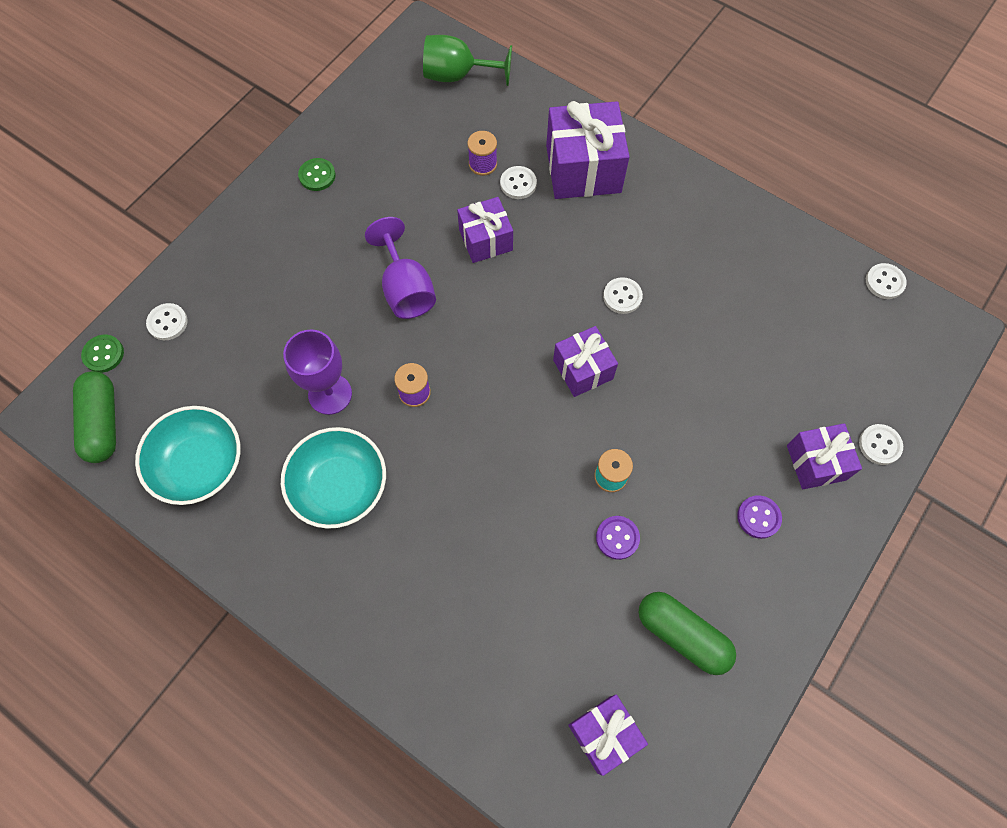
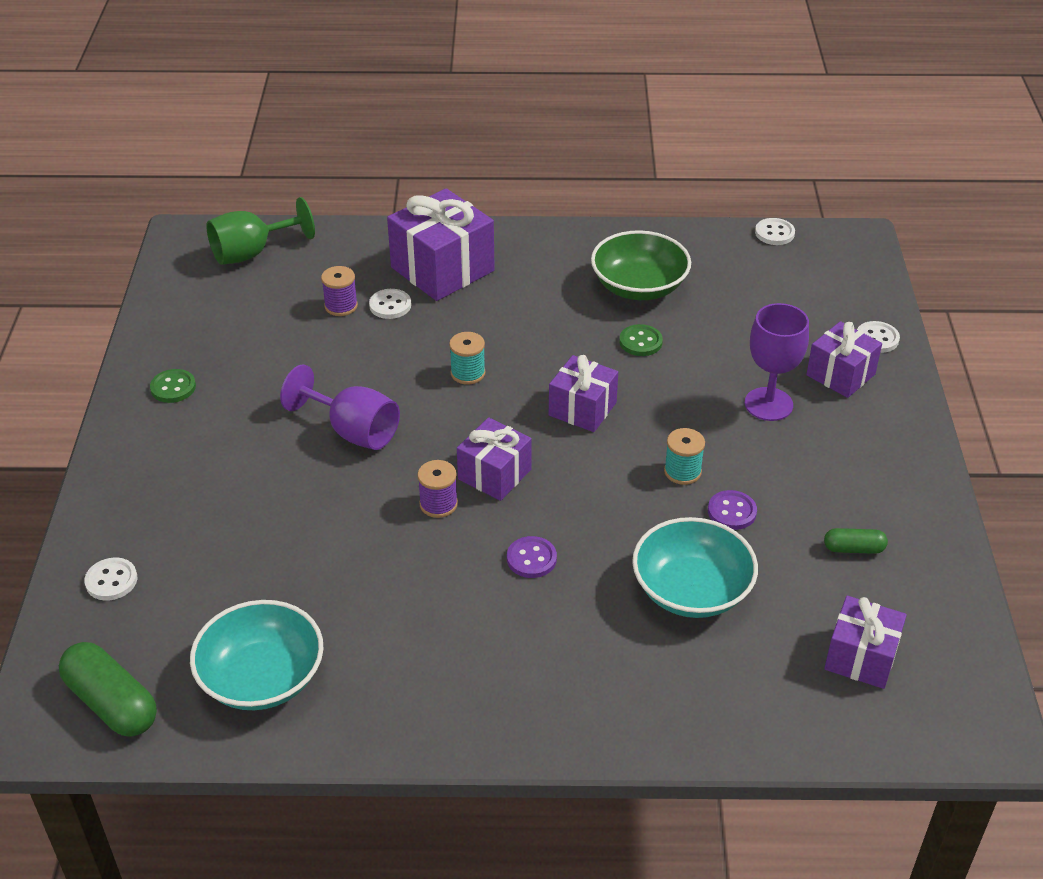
camera: 35 degrees left, 25 degrees down
green button [81,335,124,373] -> green button moved to [620,324,663,356]
turquoise bowl [281,427,386,529] -> turquoise bowl moved to [632,517,758,618]
purple goblet [283,329,352,415] -> purple goblet moved to [745,303,809,421]
purple gift [457,197,513,263] -> purple gift moved to [457,417,532,501]
white button [603,277,643,314] -> none
green capsule [639,592,736,675] -> green capsule [824,528,888,554], size x0.54
purple button [737,495,782,539] -> purple button moved to [507,536,557,578]
none -> turquoise spool [449,332,485,385]
none -> green bowl [591,230,691,300]

